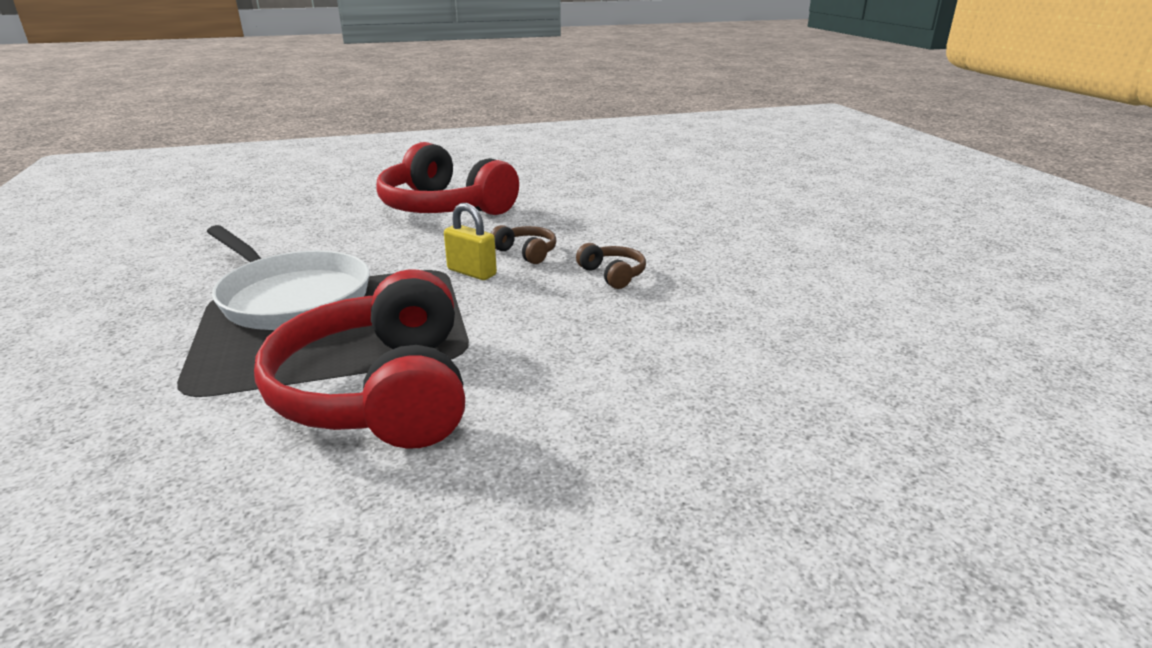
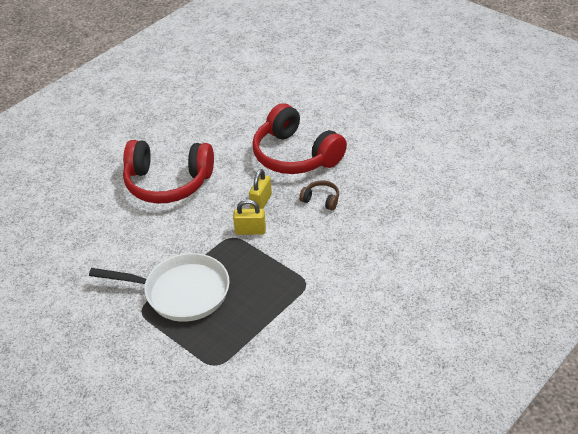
camera: 30 degrees left, 15 degrees up
red headphones [254,269,465,449] -> red headphones moved to [252,103,347,174]
brown headphones [491,225,556,264] -> yellow padlock [249,169,272,209]

